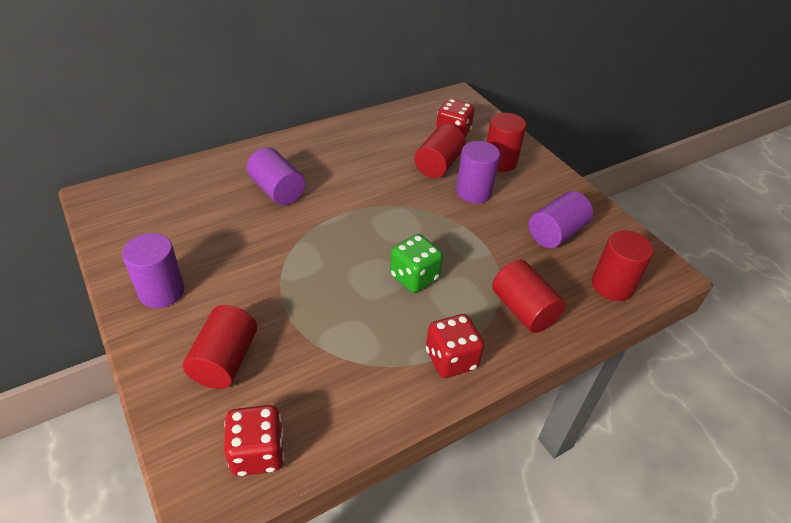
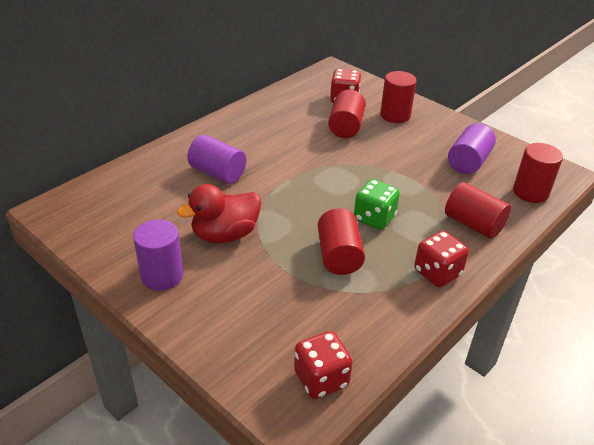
camera: 15 degrees left, 5 degrees down
red cylinder [183,305,257,389] -> red cylinder moved to [317,208,365,275]
purple cylinder [456,141,500,204] -> none
none -> red duck [177,184,261,243]

